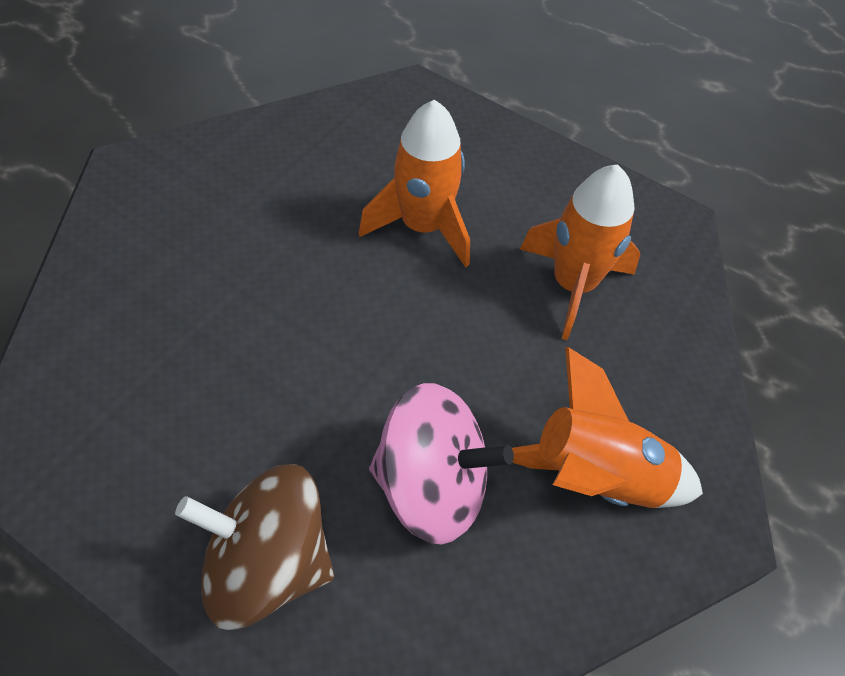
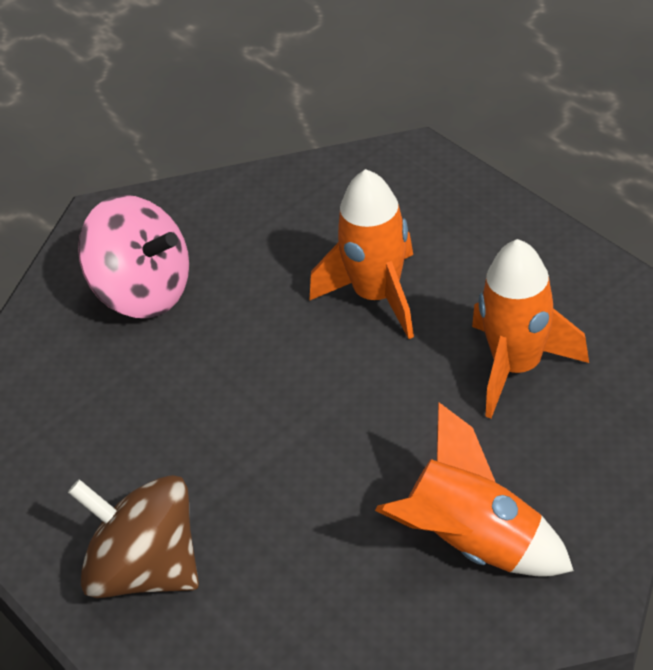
camera: 25 degrees right, 10 degrees down
pink spinning top [369,383,514,545] -> pink spinning top moved to [78,195,189,318]

